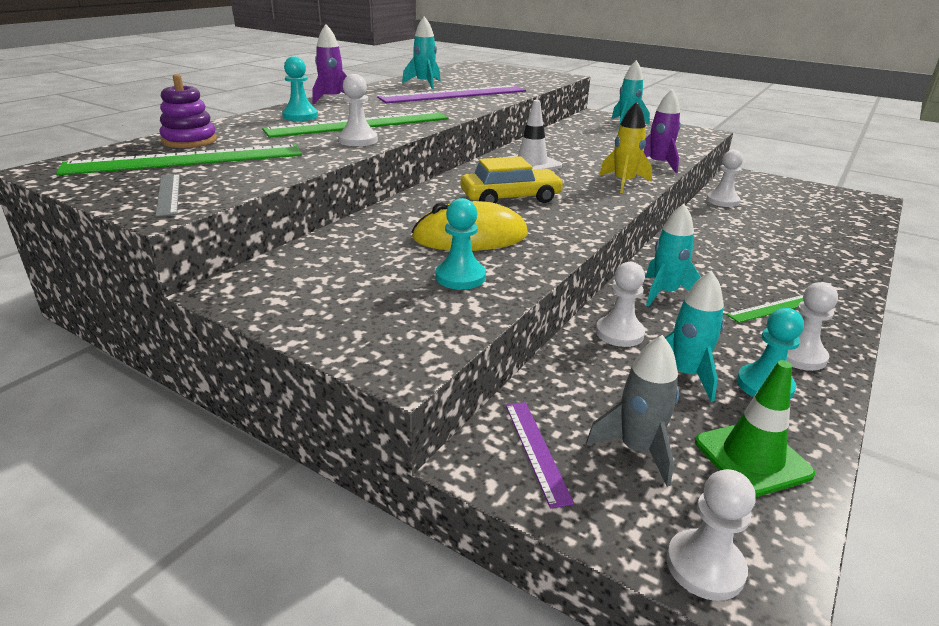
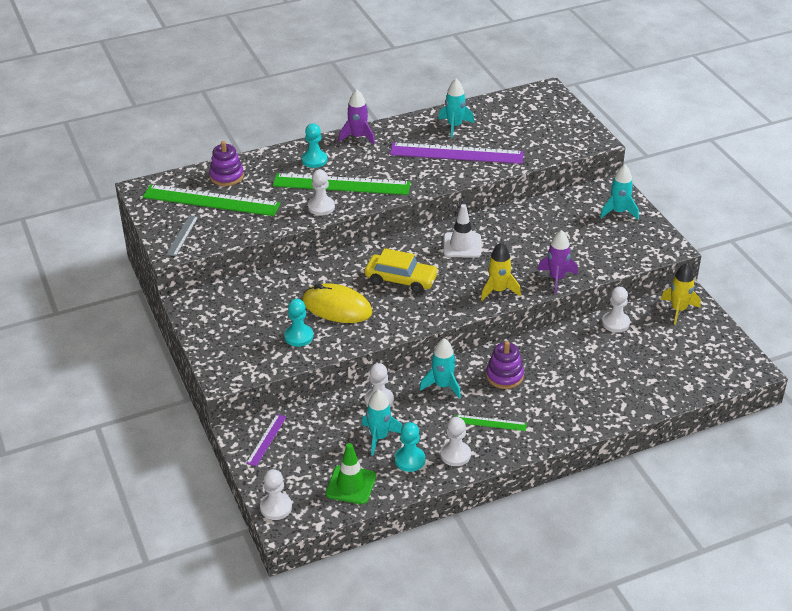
camera: 35 degrees right, 10 degrees up
grey rocket [586,335,679,487] -> none
none -> purple stacking toy [486,341,524,389]
none -> yellow rocket [661,263,701,325]

